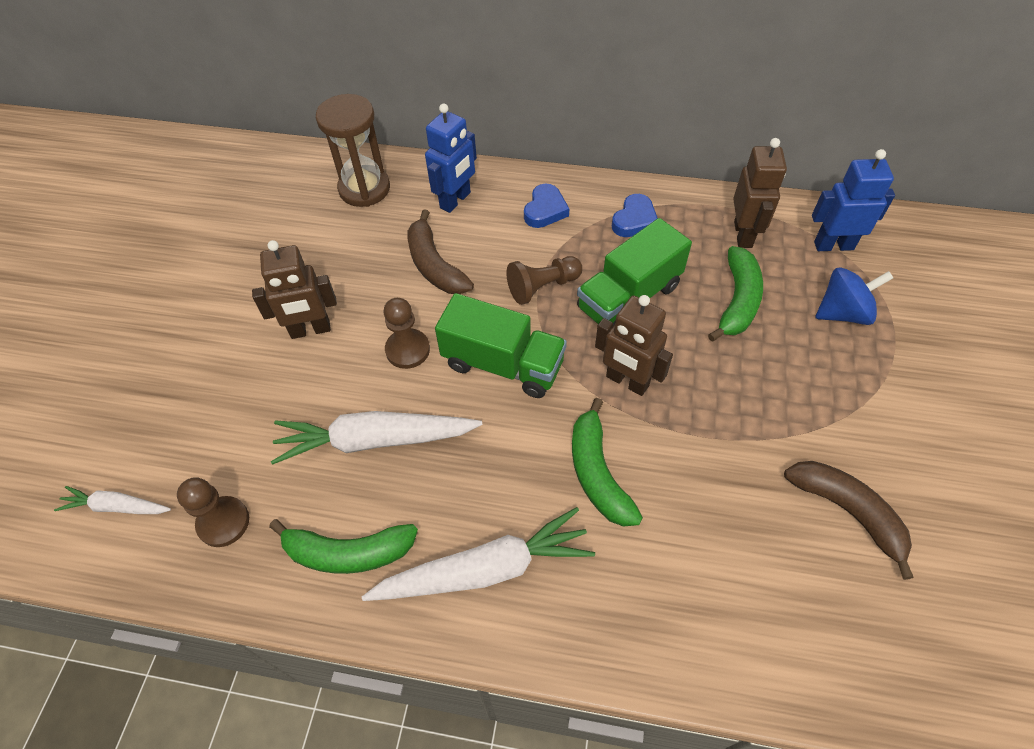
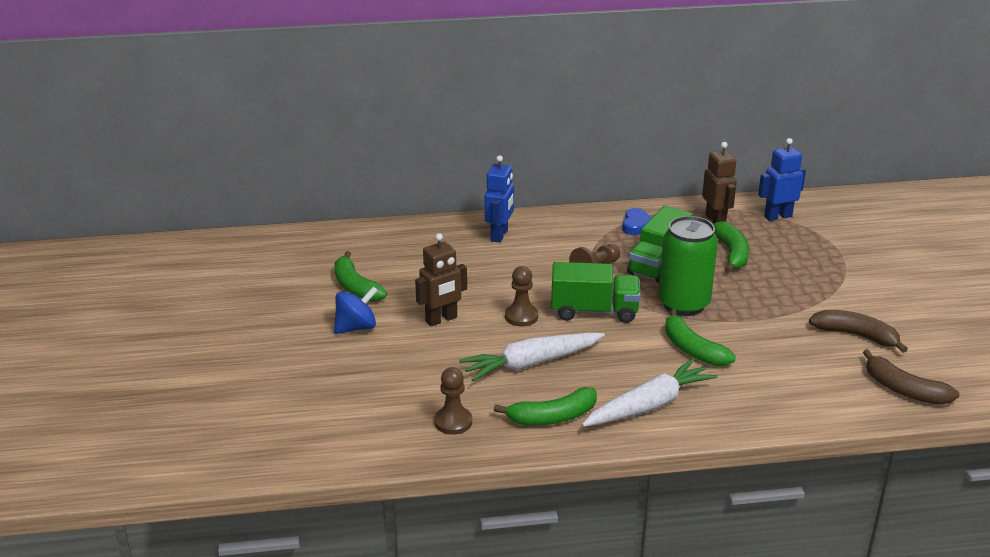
camera: 20 degrees left, 25 degrees down
white carrot [54,486,171,514] -> none
brown hourglass [316,94,390,207] -> none
brown banana [407,209,474,294] -> brown banana moved to [863,349,960,405]
blue heart [524,183,569,228] -> none
brown robot [595,295,673,396] -> green can [658,216,718,316]
blue spinning top [815,267,893,325] -> blue spinning top moved to [334,286,378,334]
none -> green banana [335,251,387,302]

